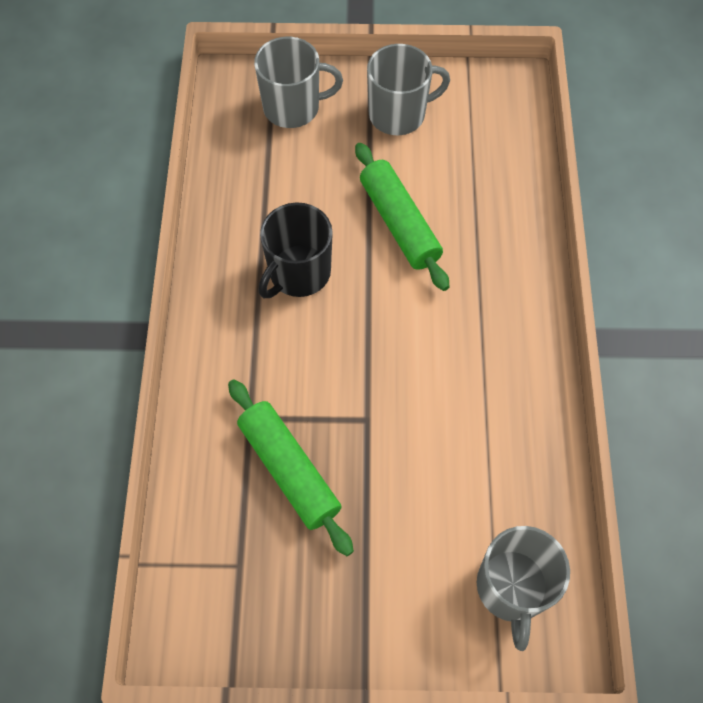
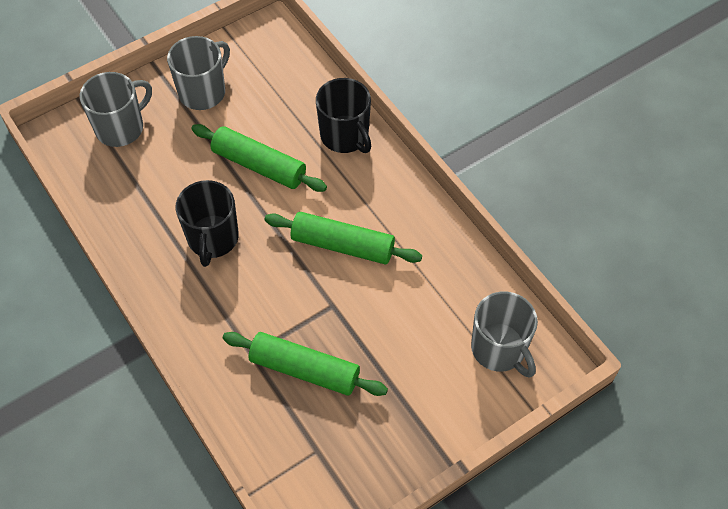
camera: 35 degrees left, 5 degrees down
none -> green rolling pin [265,212,422,264]
none -> black mug [316,78,371,153]

